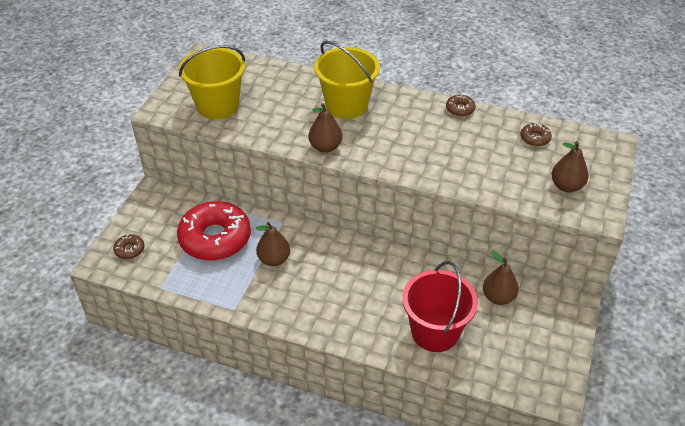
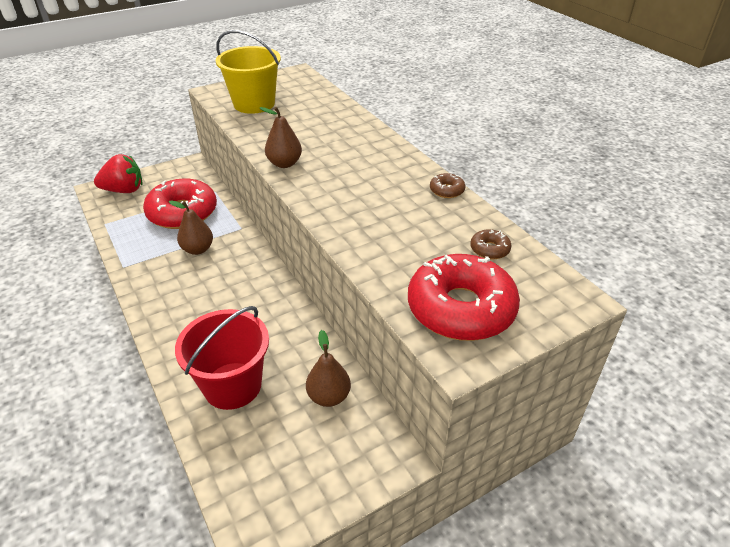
camera: 40 degrees right, 5 degrees down
brown donut [113,234,144,259] -> red strawberry [94,154,143,193]
yellow bucket [314,41,380,119] -> none
brown pear [551,141,588,192] -> red donut [408,254,520,341]

